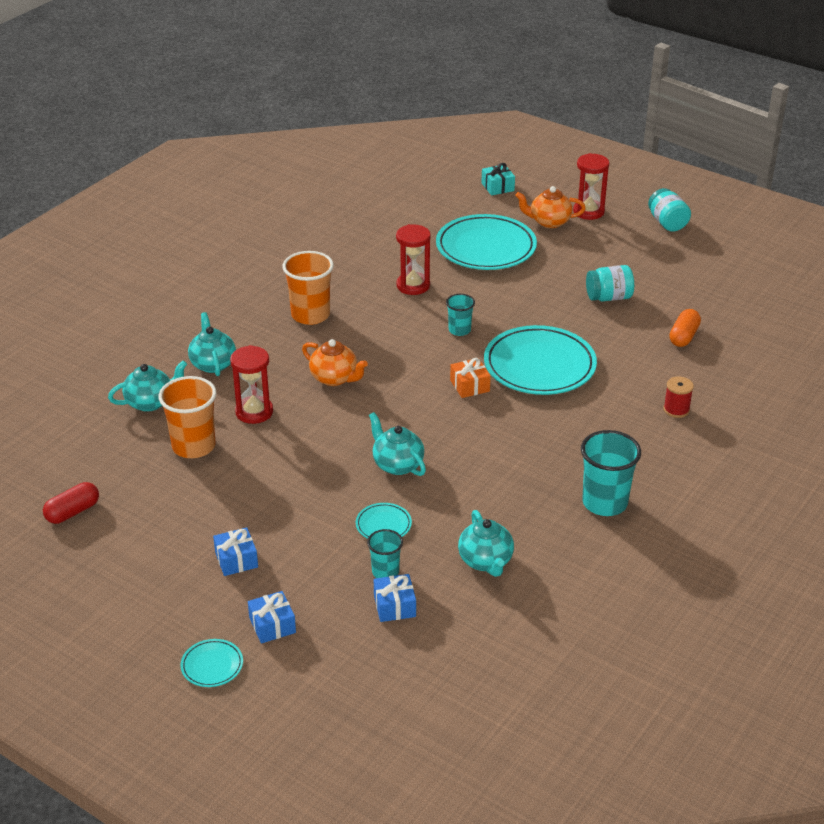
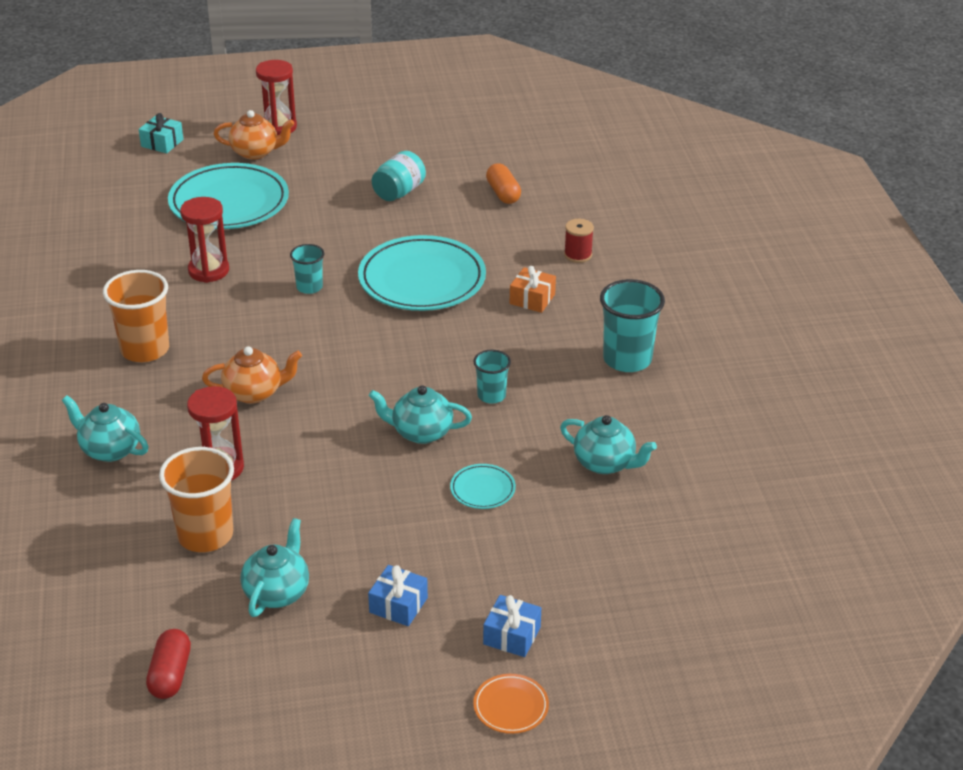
camera: 45 degrees left, 0 degrees up
turquoise teapot [108,360,187,412] -> turquoise teapot moved to [240,518,309,617]
turquoise plate [181,639,243,687] -> orange plate [473,674,549,734]
turquoise cup [367,529,403,578] -> turquoise cup moved to [473,349,511,404]
blue gift [374,574,416,622] -> none
orange gift [450,358,491,398] -> orange gift moved to [510,266,556,313]
orange teapot [515,186,586,228] -> orange teapot turned 135 degrees counterclockwise [214,110,294,160]
turquoise jar [648,188,691,232] -> none

